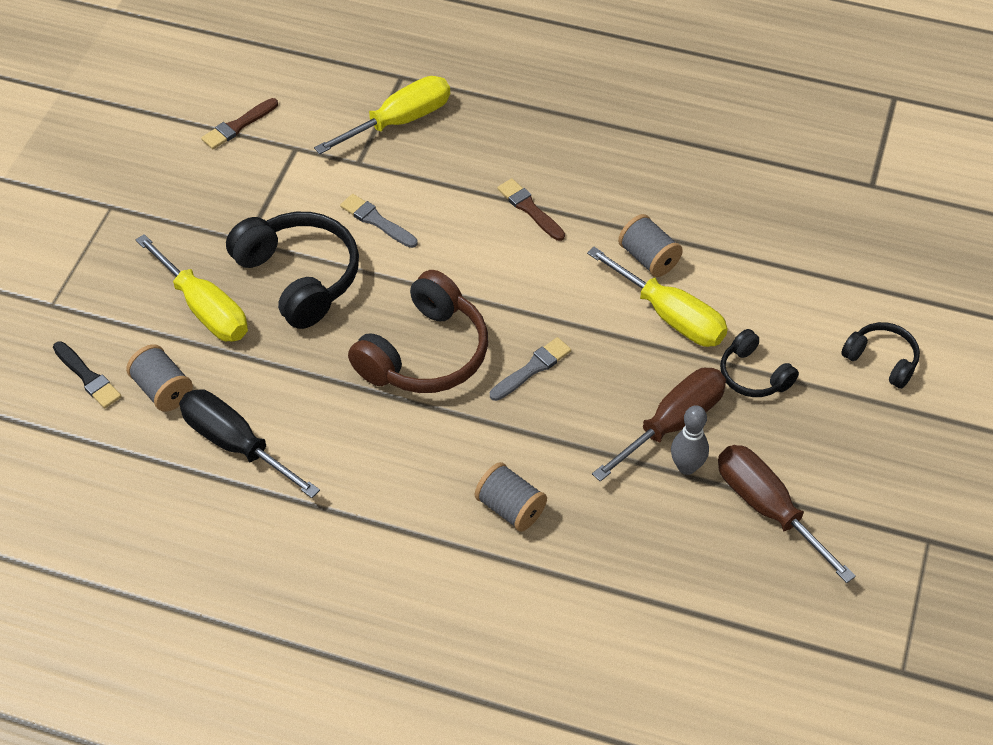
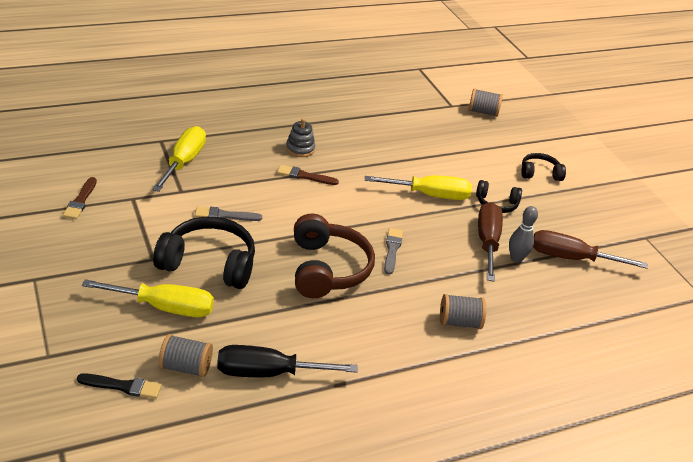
camera: 45 degrees left, 15 degrees down
grey spool [618,214,683,277] -> grey spool moved to [469,88,503,117]
none -> grey stacking toy [286,118,315,157]

